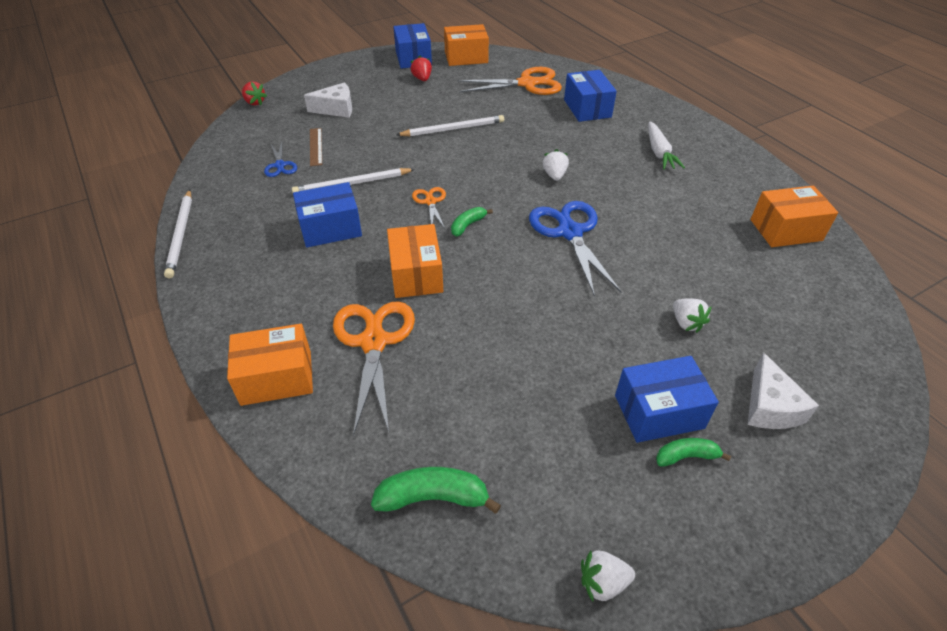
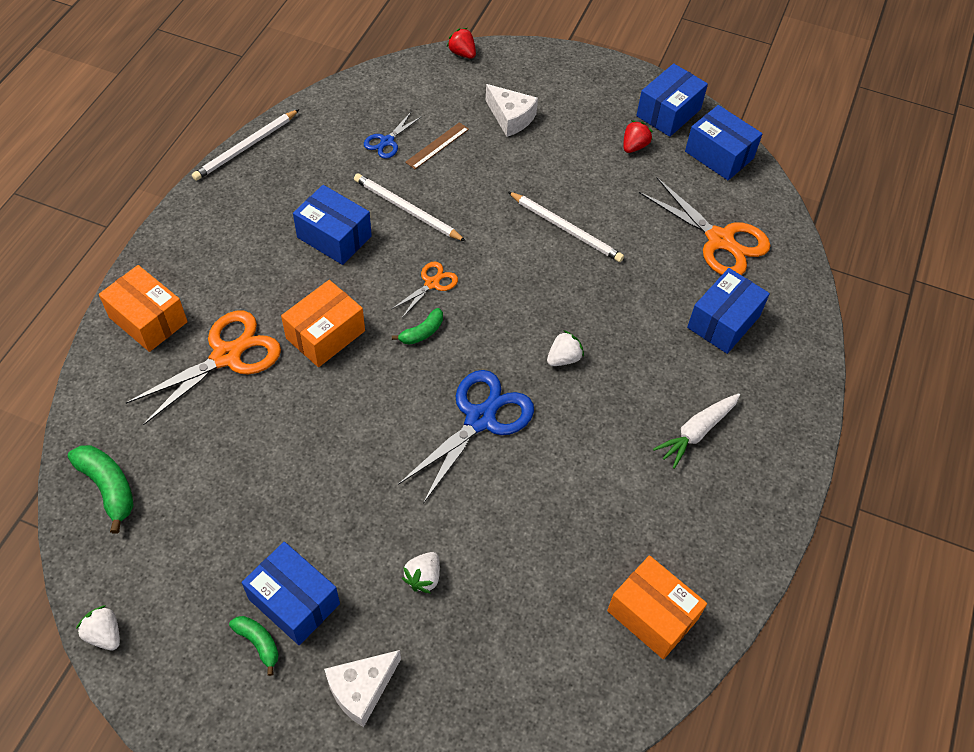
camera: 50 degrees right, 10 degrees up
red strawberry [242,81,267,106] -> red strawberry turned 135 degrees clockwise [447,28,476,59]
orange box [444,24,489,66] -> blue box [685,105,762,180]
green banana [451,207,493,237] -> green banana turned 135 degrees clockwise [392,308,443,345]

